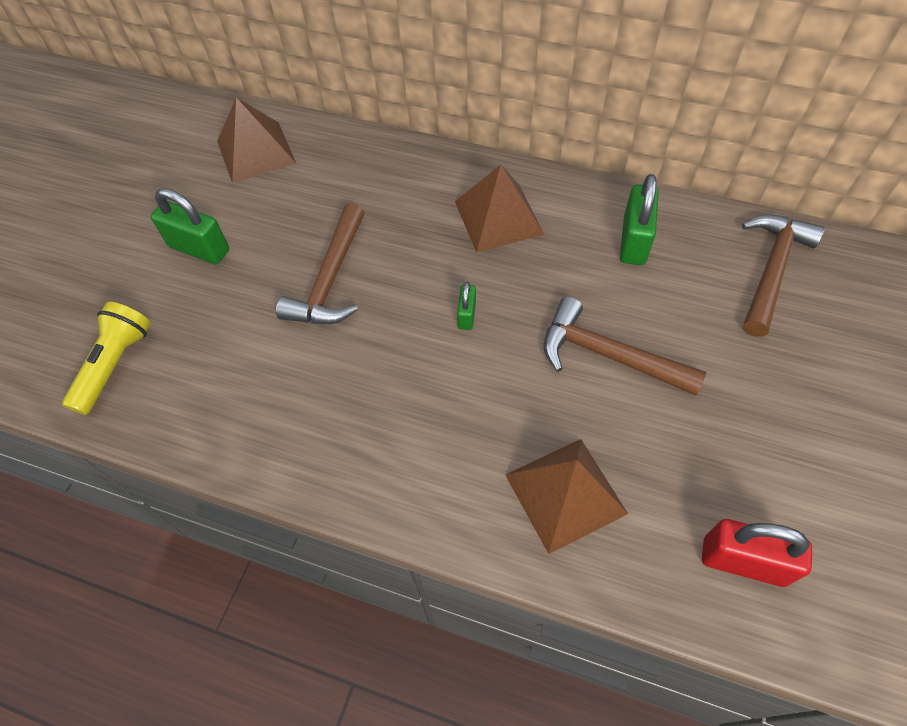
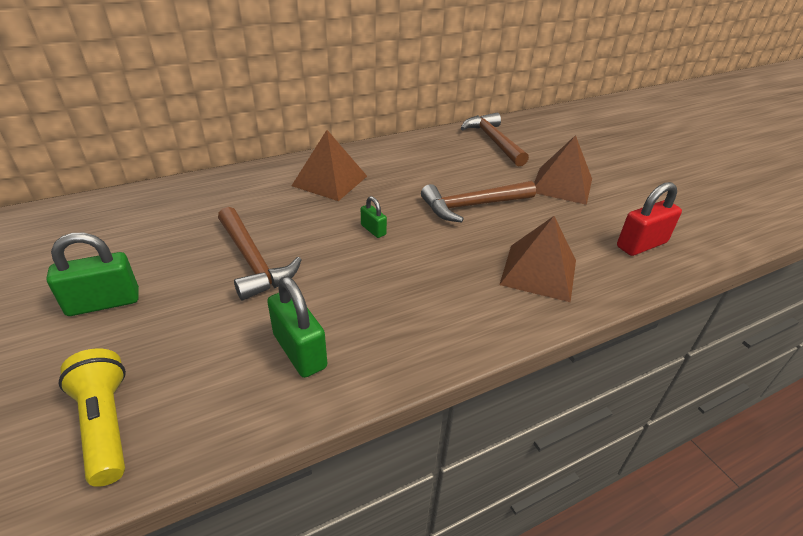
camera: 50 degrees left, 20 degrees down
brown pyramid [217,97,296,183] -> brown pyramid moved to [534,135,592,205]
green padlock [620,174,659,265] -> green padlock moved to [267,276,327,378]

